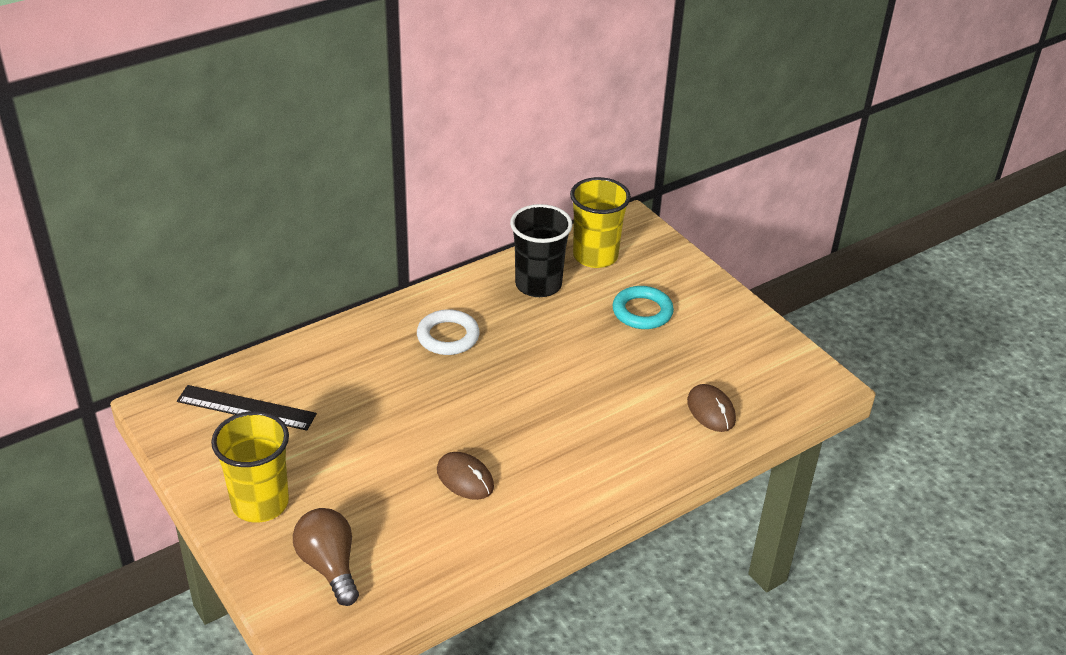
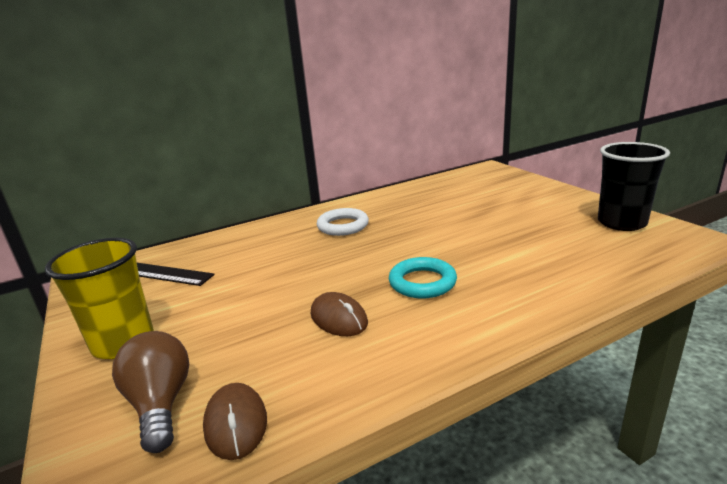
camera: 10 degrees right, 15 degrees down
black cup [510,204,573,297] -> black cup moved to [598,142,670,231]
yellow cup [570,177,631,268] -> none
turquoise ring [613,286,674,329] -> turquoise ring moved to [389,257,457,298]
brown mouse [687,384,736,432] -> brown mouse moved to [203,383,267,460]

